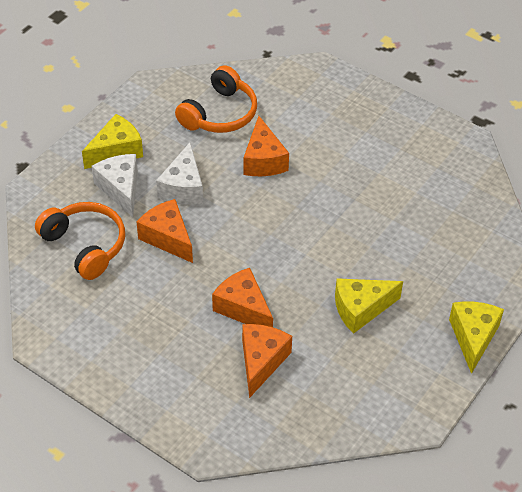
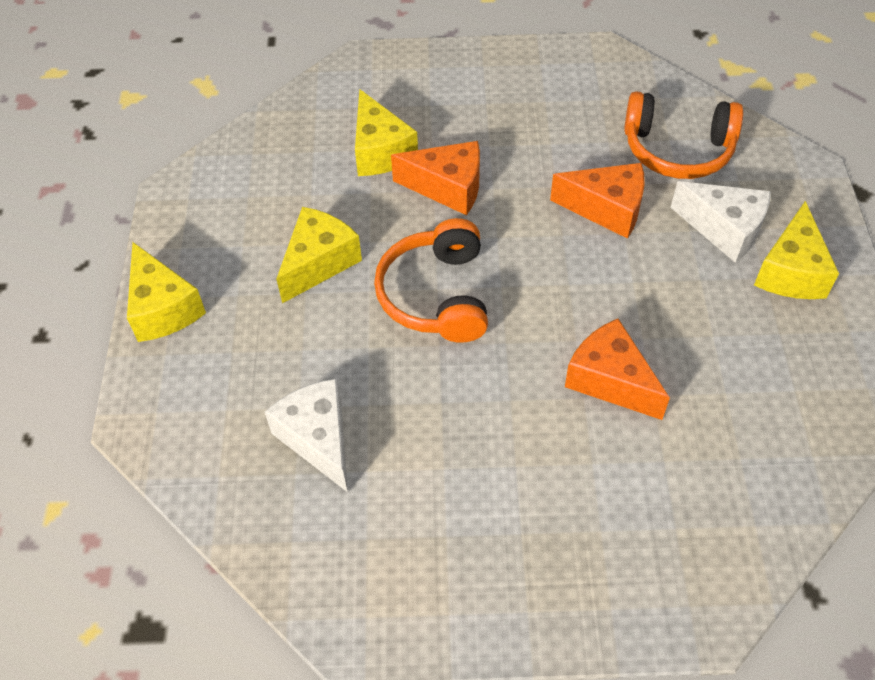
camera: 145 degrees right, 5 degrees up
white cheese [156,143,203,205] -> white cheese moved to [265,378,348,492]
orange headphones [175,65,257,133] -> orange headphones moved to [374,218,488,343]
orange cheese [242,324,292,398] -> yellow cheese [355,89,418,176]

